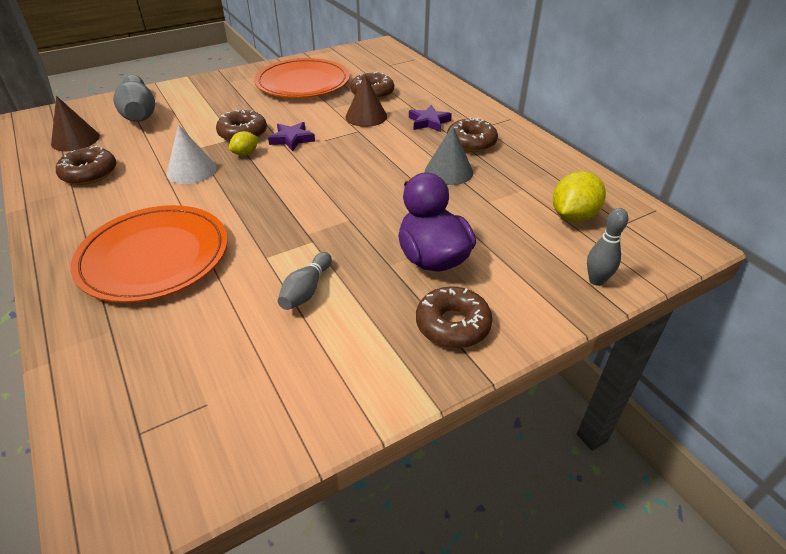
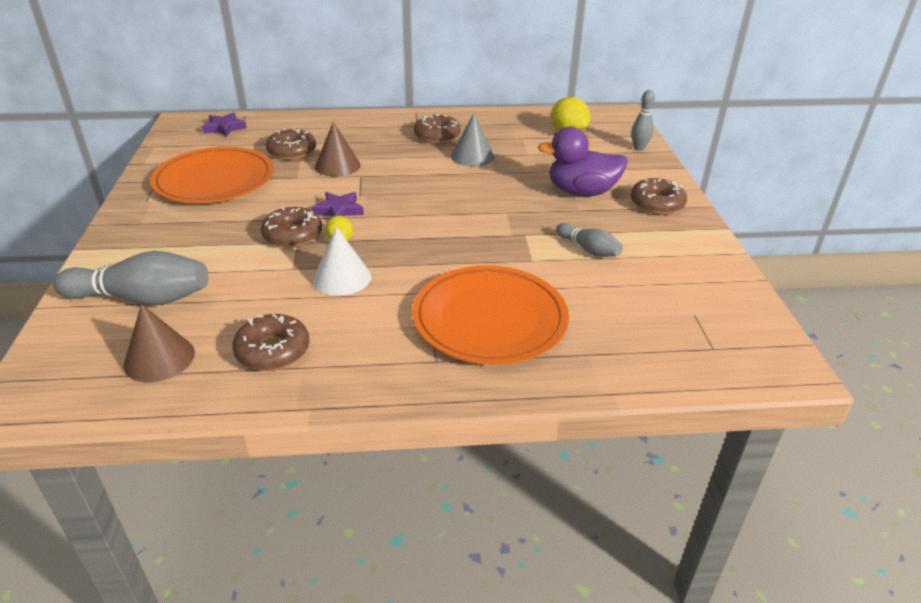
camera: 65 degrees left, 5 degrees down
purple star [409,105,452,132] -> purple star moved to [202,112,247,137]

